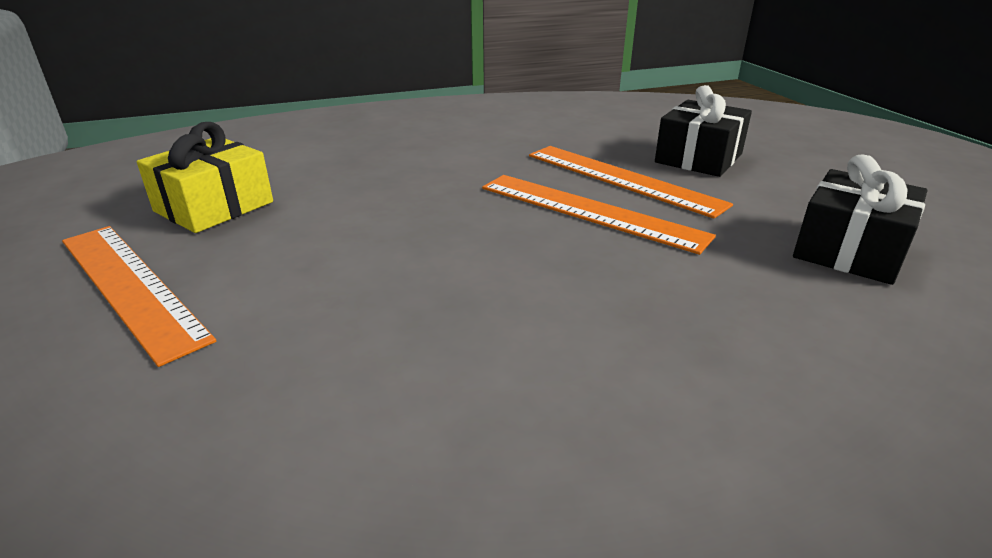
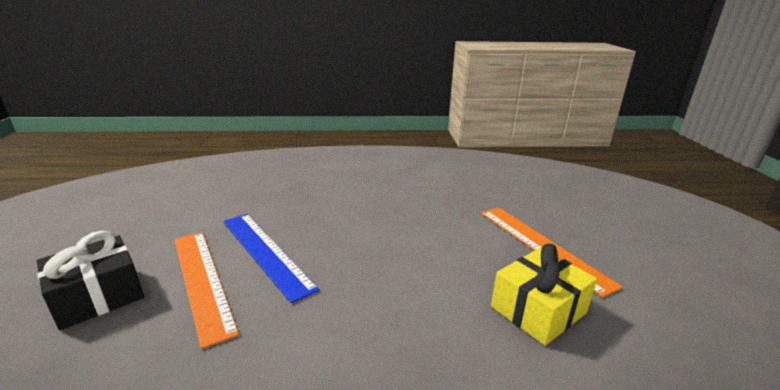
camera: 165 degrees left, 5 degrees down
orange ruler [482,175,716,255] -> blue ruler [223,214,319,303]
black gift [793,154,927,285] -> none

